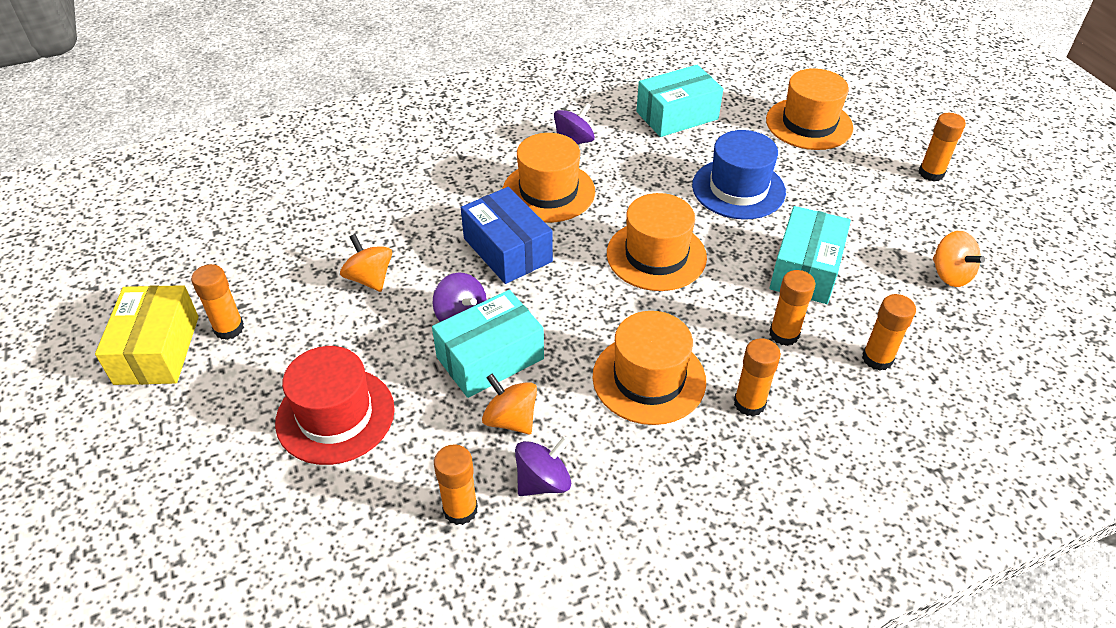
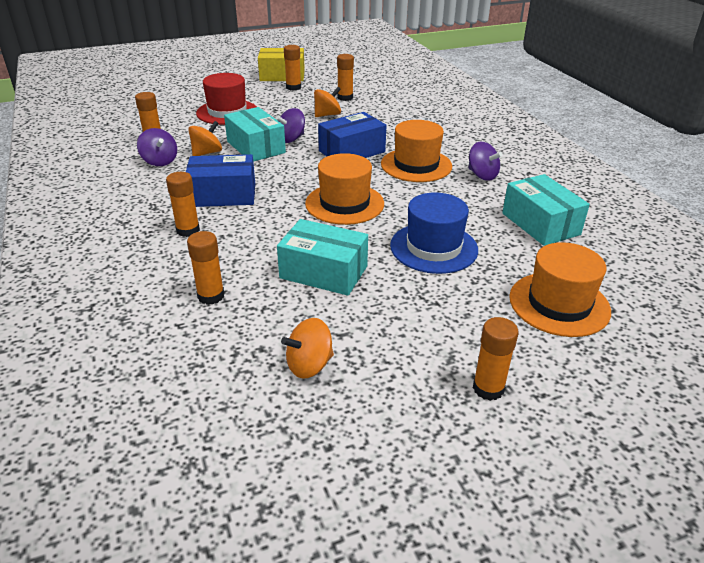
camera: 90 degrees right, 10 degrees down
orange hat [592,311,706,425] -> blue box [186,154,255,207]
orange glue stick [770,270,815,346] -> orange glue stick moved to [337,54,354,101]

